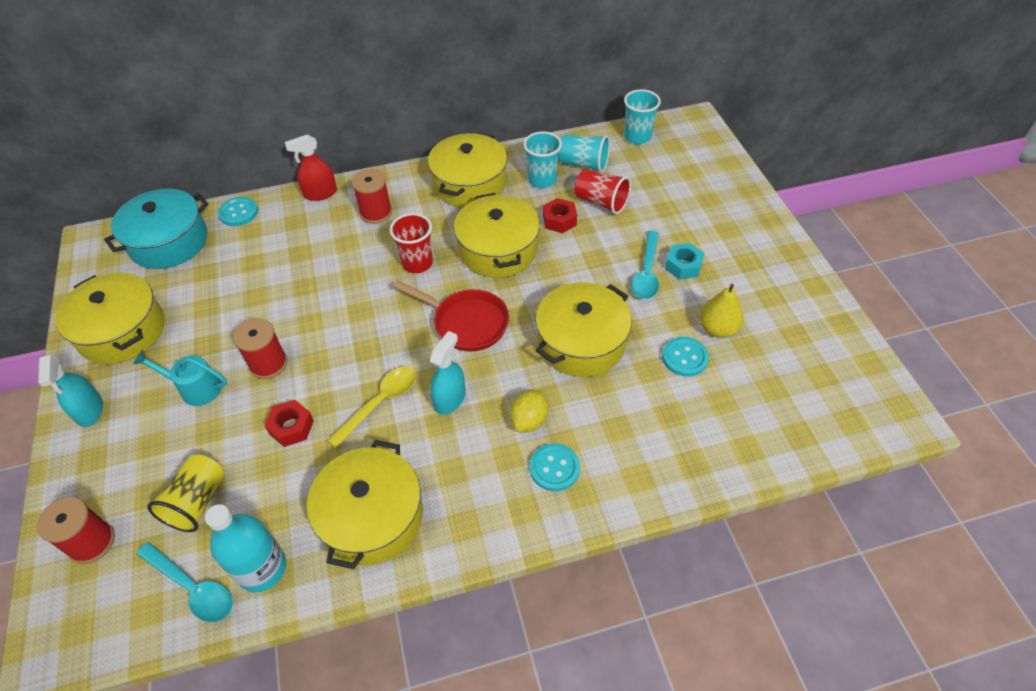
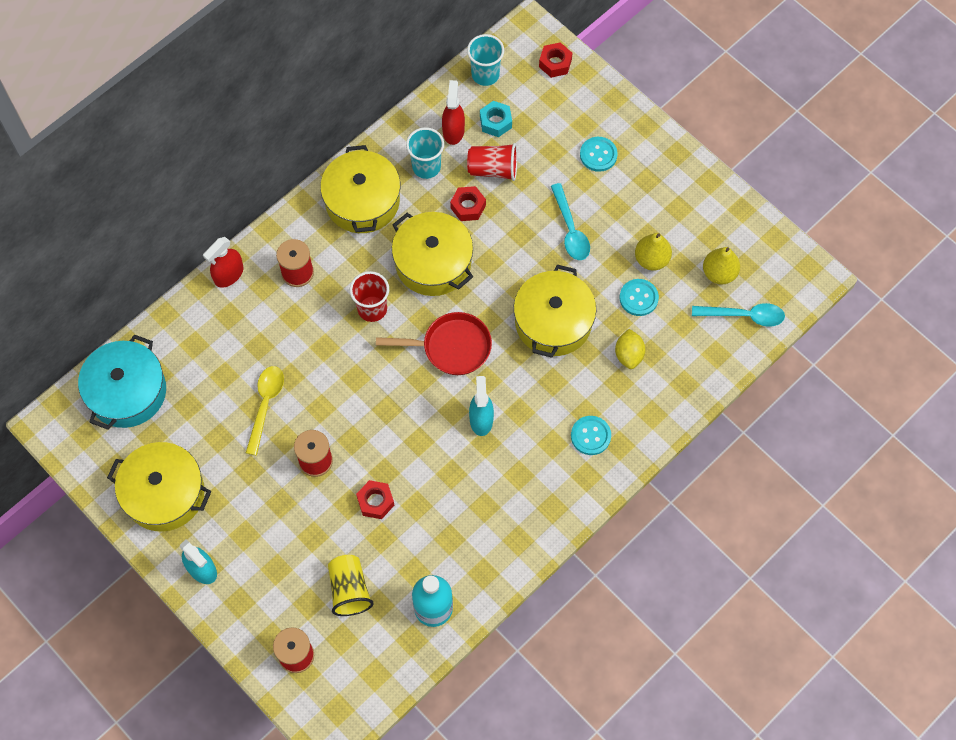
camera: 30 degrees left, 15 degrees up
turquoise watering can [133,351,227,406] -> none
turquoise spoon [136,542,233,623] -> turquoise spoon moved to [692,303,785,327]
turquoise button [218,197,258,226] -> turquoise button moved to [580,137,618,172]
yellow pot [307,440,423,569] -> none
yellow spoon [327,366,416,448] -> yellow spoon moved to [246,366,284,456]
yellow lemon [510,390,548,433] -> yellow lemon moved to [615,329,646,369]
turquoise cup [558,134,610,173] -> red spray bottle [442,80,465,145]
turquoise nut [665,243,704,280] -> turquoise nut moved to [480,101,512,137]
none -> red nut [539,42,572,78]
none -> yellow pear [703,247,740,285]

